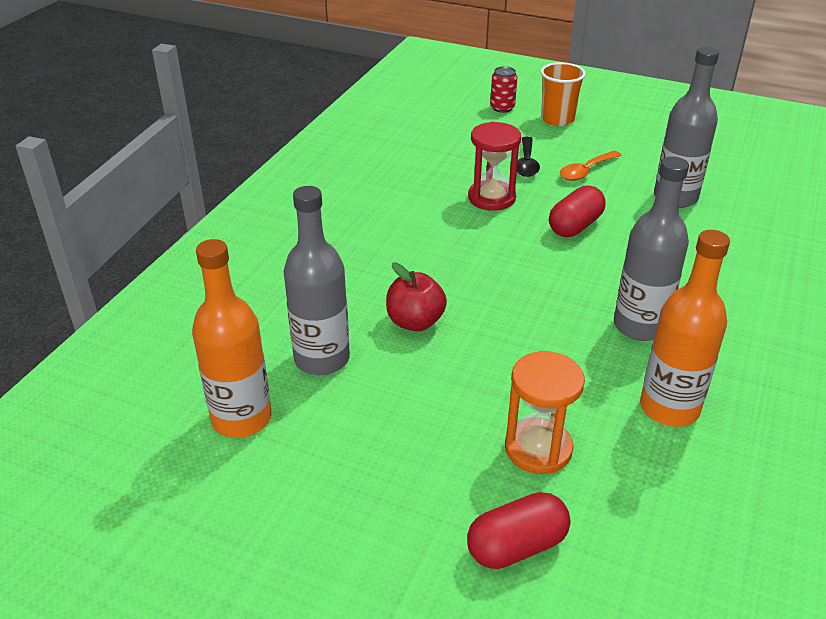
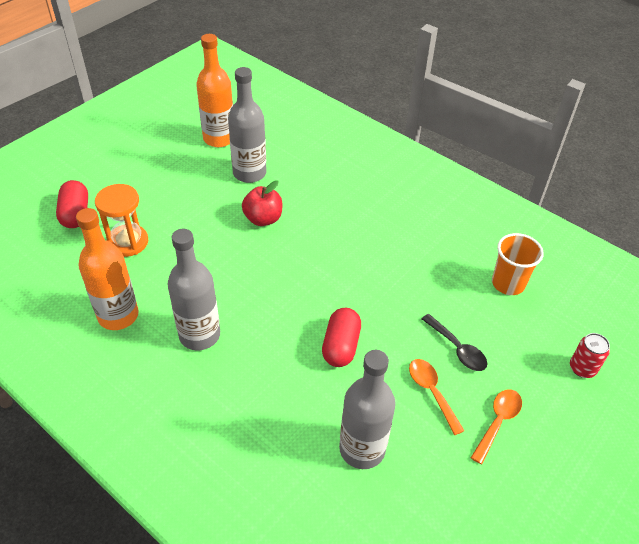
camera: 105 degrees right, 10 degrees up
red hourglass [468,122,521,211] -> none
black spoon [517,137,540,177] -> black spoon turned 150 degrees counterclockwise [422,314,488,371]
orange cup [541,62,586,126] -> orange cup moved to [492,233,544,295]
red capsule [549,185,606,237] -> red capsule turned 45 degrees clockwise [322,308,361,367]
none -> orange spoon [471,389,522,464]

